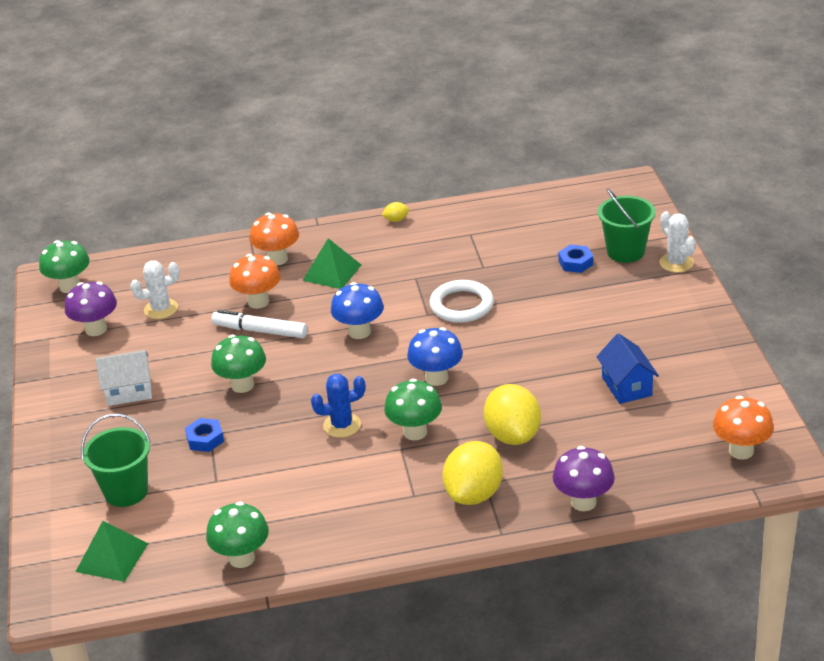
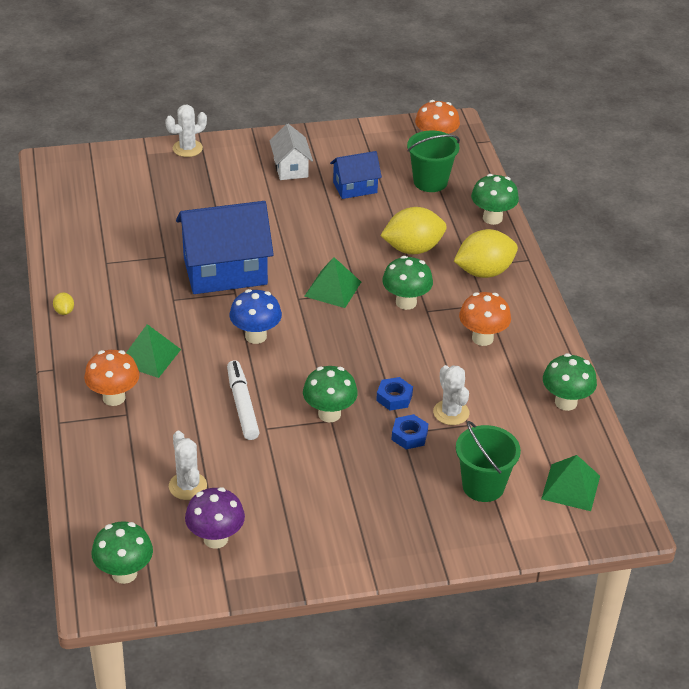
camera: 95 degrees left, 5 degrees up
white house [96,350,152,406] -> white house moved to [269,124,313,180]
white marker [211,310,308,338] -> white marker turned 150 degrees clockwise [227,360,260,440]
orange mushroom [229,254,281,309] -> orange mushroom moved to [459,292,511,346]
blue cactus [311,374,365,438] -> none
blue mushroom [407,327,463,386] -> green pyramid [304,257,361,308]
white ring [429,280,494,323] -> blue house [176,201,274,294]
yellow lemon [442,441,503,505] -> yellow lemon turned 45 degrees counterclockwise [454,229,518,278]
purple mushroom [553,446,615,511] -> green mushroom [471,174,519,225]
blue nut [558,244,593,273] -> blue nut moved to [376,377,413,410]
green bucket [598,188,656,263] -> green bucket moved to [407,131,460,192]
none -> white cactus [433,365,469,425]

